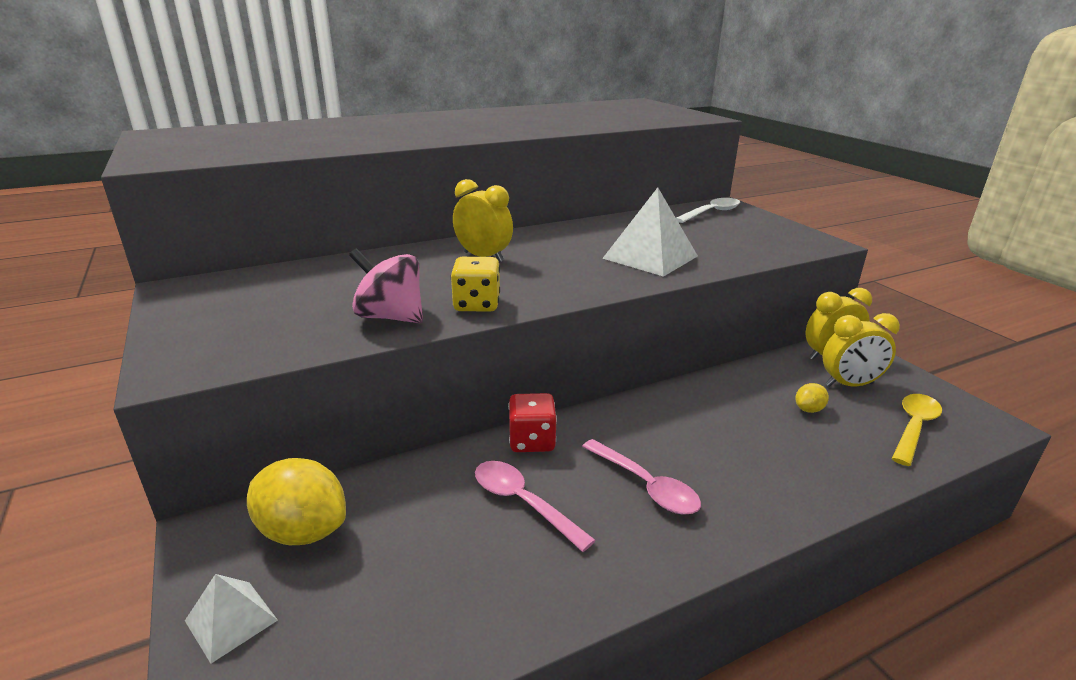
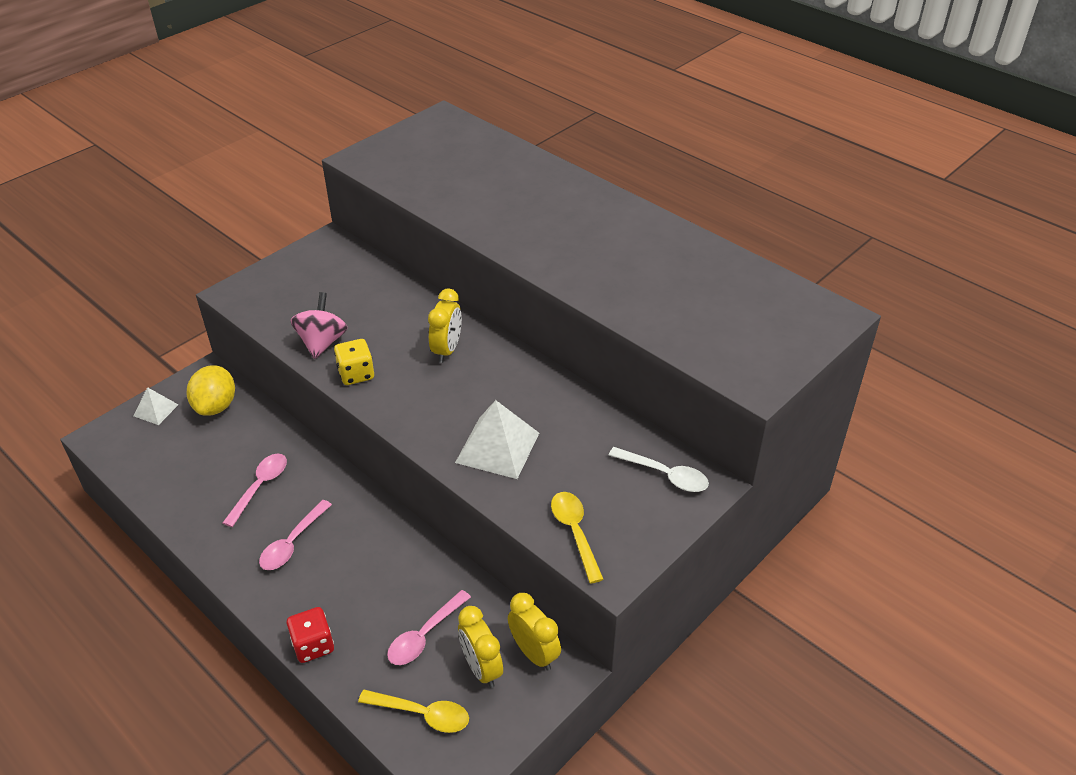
camera: 70 degrees right, 15 degrees up
red dice [508,393,557,452] -> red dice moved to [286,607,334,663]
yellow lemon [795,383,829,413] -> pink spoon [387,590,471,665]
none -> yellow spoon [551,492,604,583]

